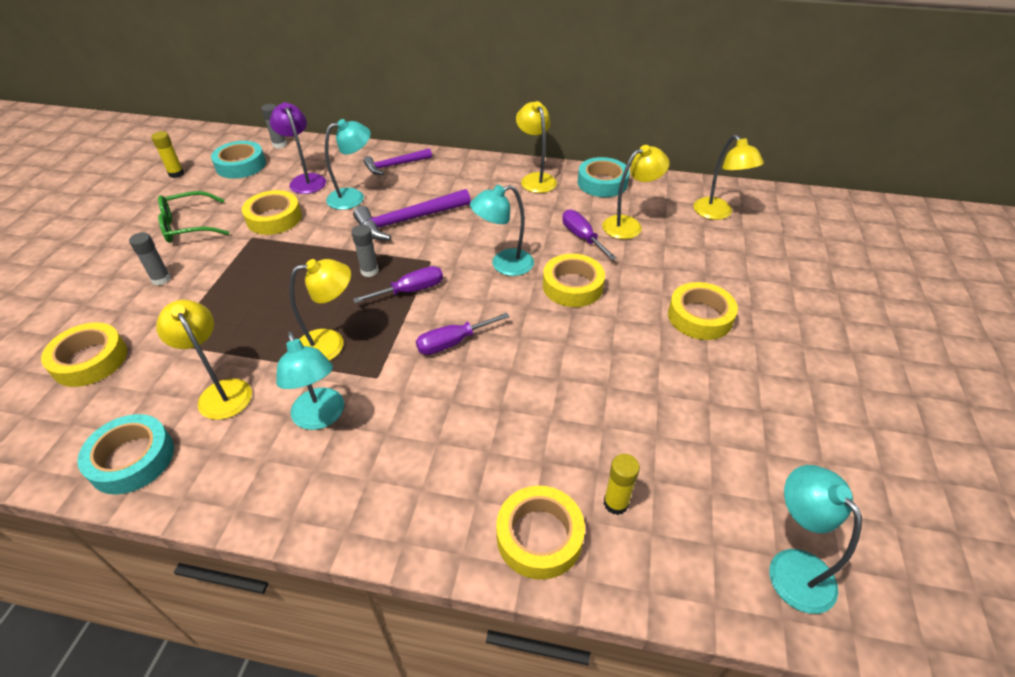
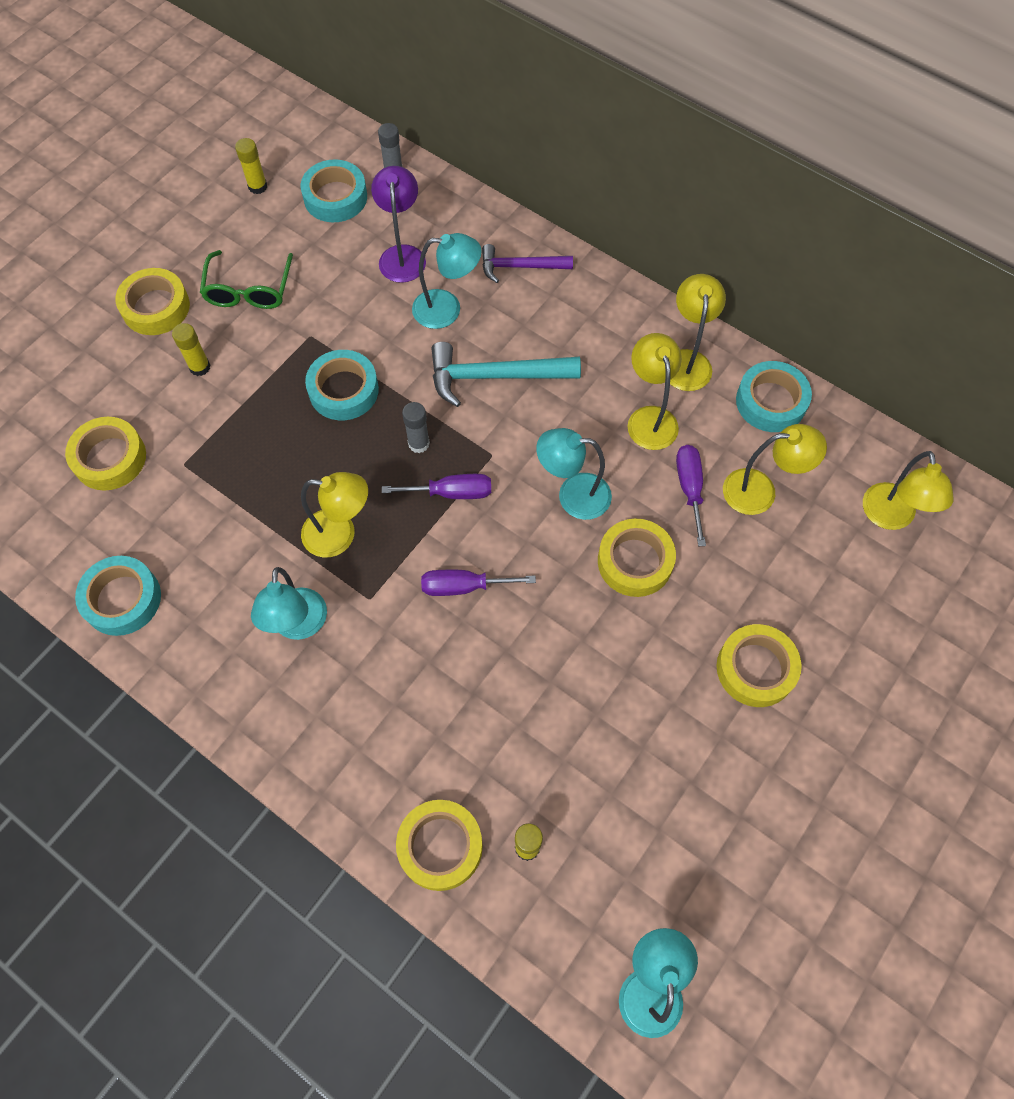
camera: 25 degrees right, 20 degrees up
grey glue stick [129,232,171,285] -> yellow glue stick [172,323,211,376]
yellow lamp [156,300,252,420] -> yellow lamp moved to [628,333,682,450]
green glasses [158,191,229,243] -> green glasses turned 90 degrees counterclockwise [200,250,293,309]
yellow tape [242,190,302,235] -> yellow tape moved to [115,268,190,335]
purple hammer [353,189,471,240] -> turquoise hammer [432,342,581,407]
none -> turquoise tape [305,350,379,420]

